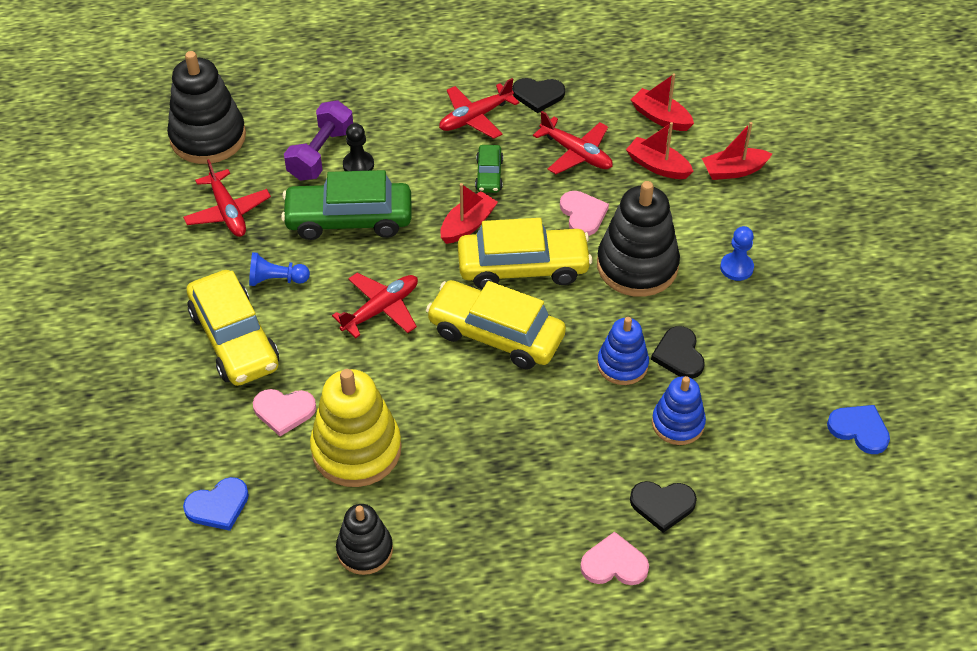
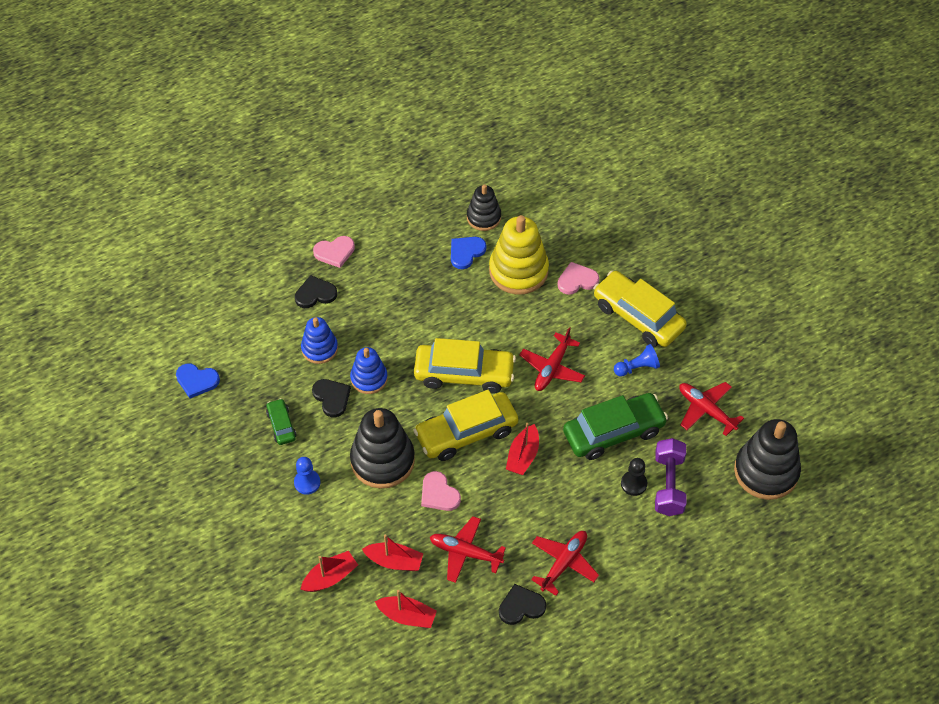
camera: 160 degrees right, 5 degrees up
blue heart [183,477,249,531] -> blue heart moved to [451,237,486,269]
green car [475,145,503,193] -> green car moved to [266,398,296,445]

